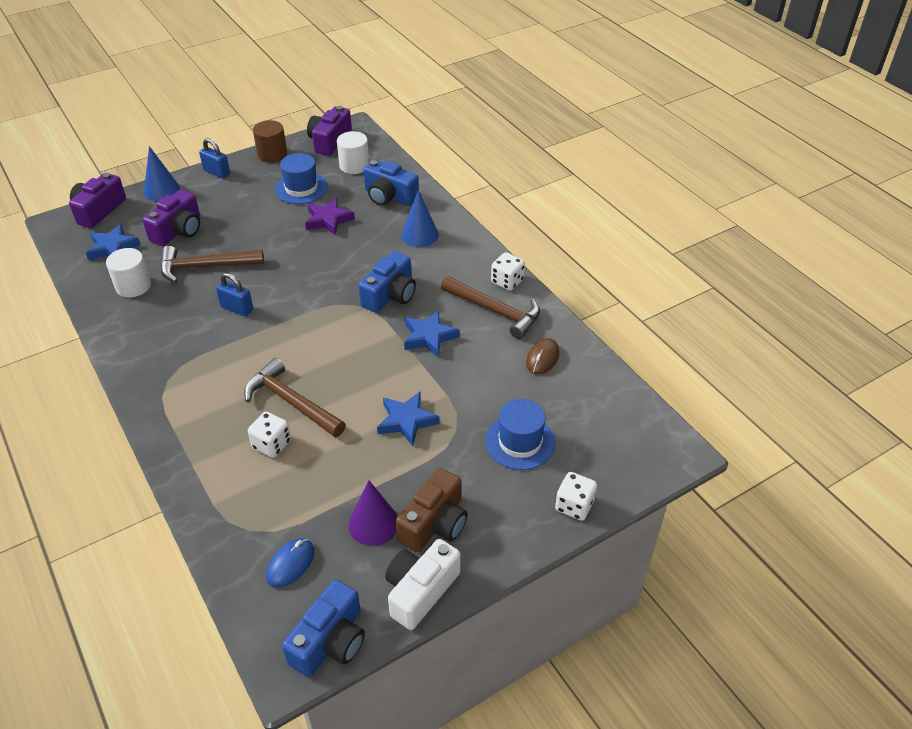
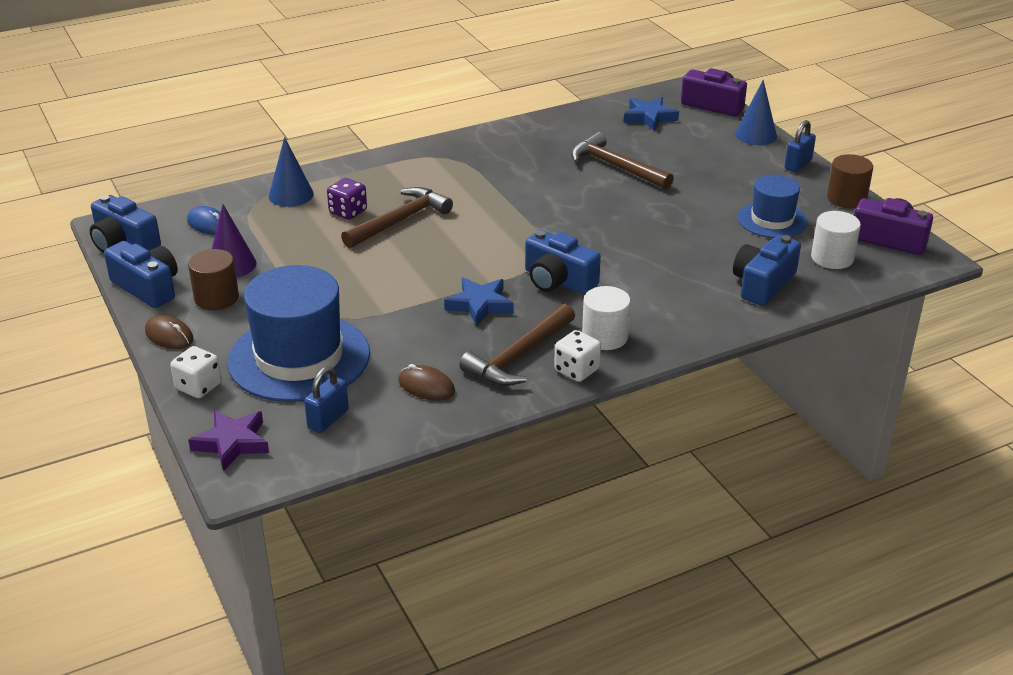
camera: 95 degrees right, 10 degrees down
white cylinder [106,248,151,297] -> white cylinder moved to [582,286,631,350]
purple camera [142,190,200,246] -> none
brown hammer [160,246,264,283] -> brown hammer turned 45 degrees counterclockwise [571,132,674,190]
blue padlock [216,273,253,316] -> blue padlock moved to [304,366,349,433]
white dice [248,412,291,458] -> purple dice [327,178,367,220]
purple star [305,198,355,236] -> purple star moved to [188,410,269,471]
blue star [377,392,439,446] -> none
white camera [385,539,461,630] -> blue camera [104,241,178,308]
brown camera [396,468,468,552] -> brown cylinder [188,249,239,310]
blue cone [401,190,439,247] -> blue cone moved to [269,137,314,207]
blue hat [485,399,555,470] -> blue hat [227,265,370,402], size x1.76
none -> brown mouse [145,315,194,349]

